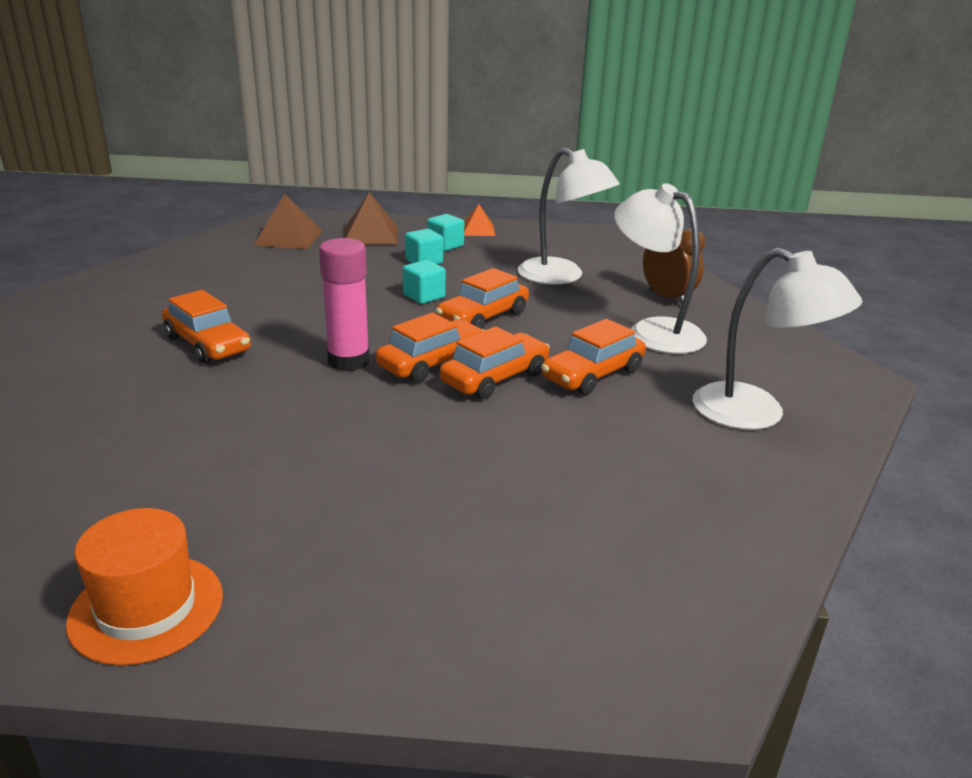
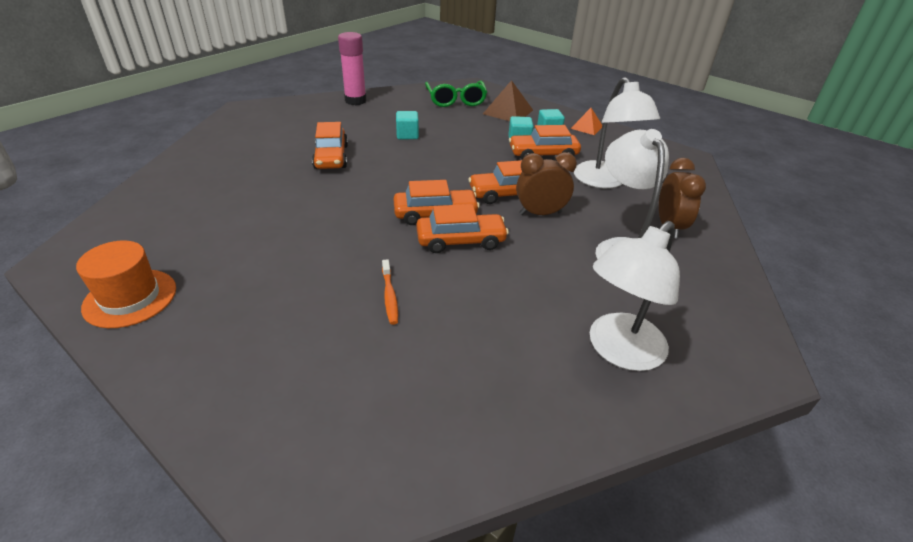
camera: 35 degrees right, 10 degrees up
brown pyramid [253,194,322,249] -> green glasses [425,81,487,107]
pink glue stick [319,238,370,371] -> pink glue stick moved to [338,32,367,105]
turquoise cube [403,260,446,304] -> turquoise cube moved to [396,111,419,139]
orange car [541,319,646,395] -> orange car moved to [509,125,581,159]
white lamp [693,248,862,430] -> white lamp turned 60 degrees clockwise [590,221,680,371]
none -> orange toothbrush [382,259,398,325]
none -> brown clock [516,152,577,215]

